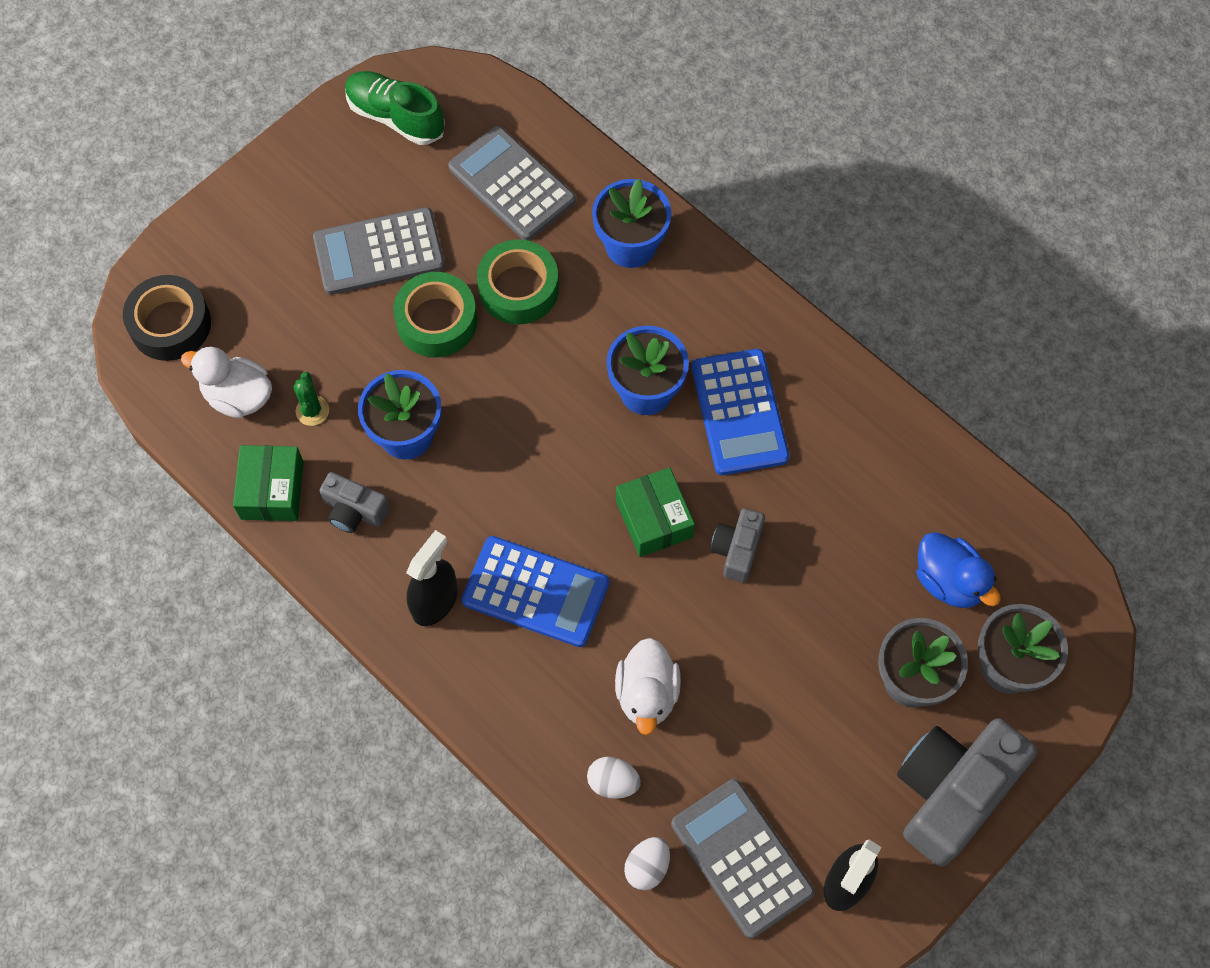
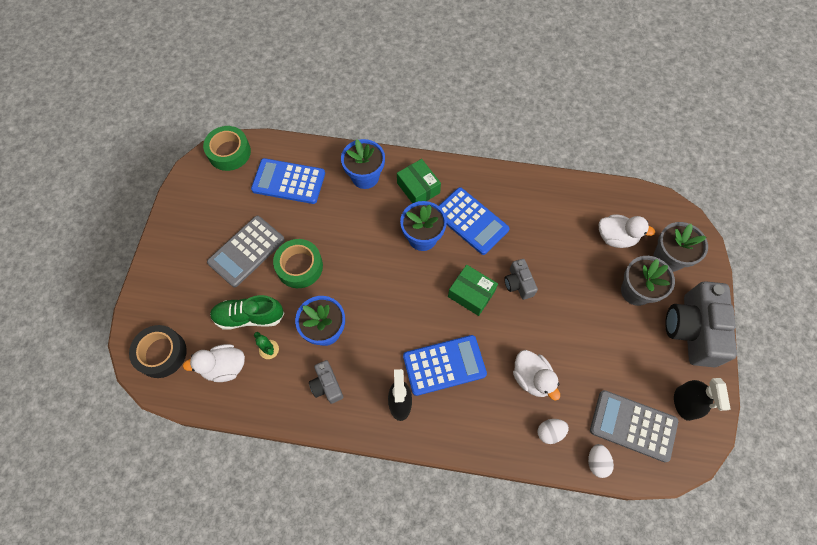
camera: 35 degrees left, 0 degrees up
green box [233,445,304,521] -> green box moved to [397,159,441,203]
grey camera [319,472,390,533] -> grey camera turned 75 degrees clockwise [309,360,343,404]
green shoe [345,71,445,145] -> green shoe moved to [210,295,284,330]
grey calculator [448,126,576,241] -> blue calculator [251,158,325,204]
green tape [477,239,559,324] -> green tape moved to [203,126,251,171]
blue duck [917,532,1001,608] -> white duck [599,214,655,248]

